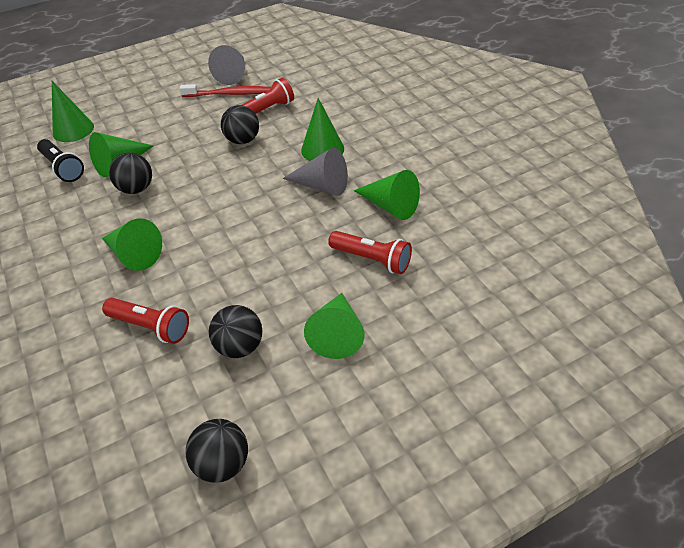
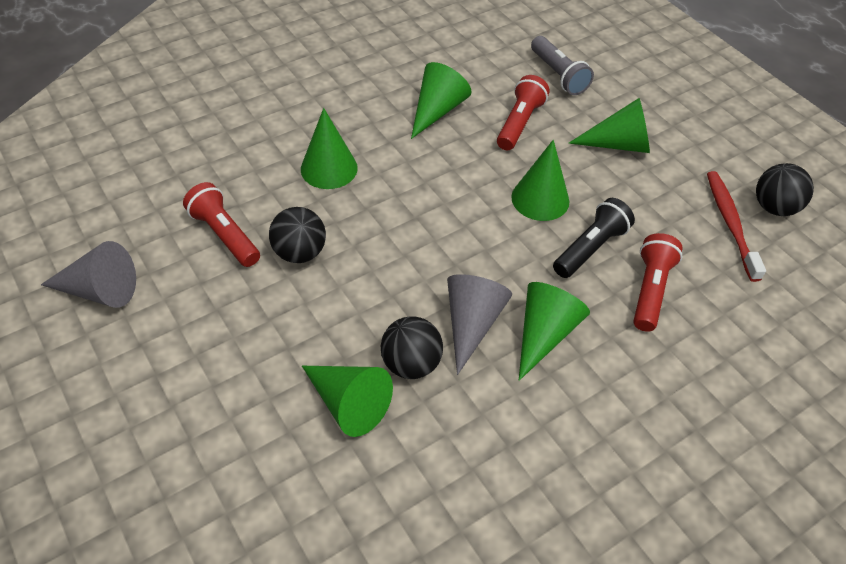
camera: 100 degrees left, 5 degrees up
black flashlight [37,139,84,182] -> black flashlight moved to [553,198,635,278]
green cone [52,81,94,142] -> green cone moved to [511,140,569,221]
red toothbrush [180,84,271,97] -> red toothbrush moved to [707,171,766,282]
black ball [209,305,262,358] -> none
grey cone [282,148,348,196] -> grey cone moved to [447,274,512,375]
none -> grey flashlight [531,36,594,95]

